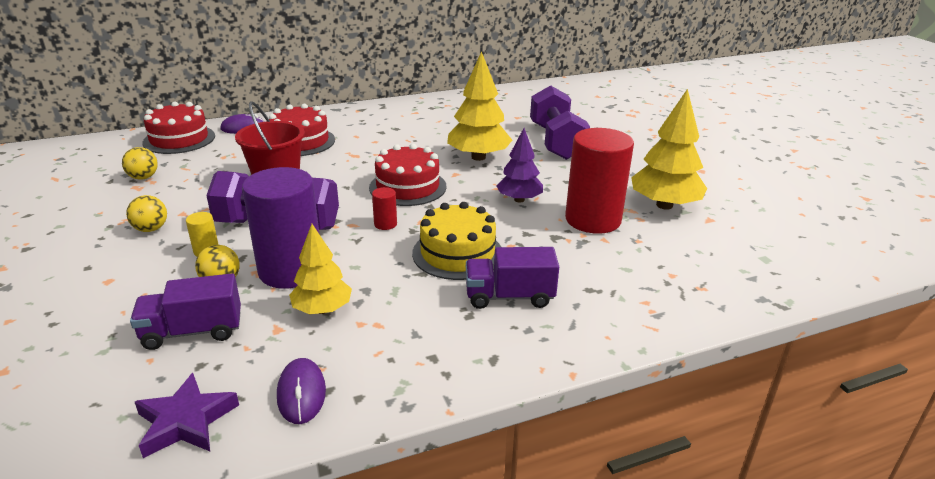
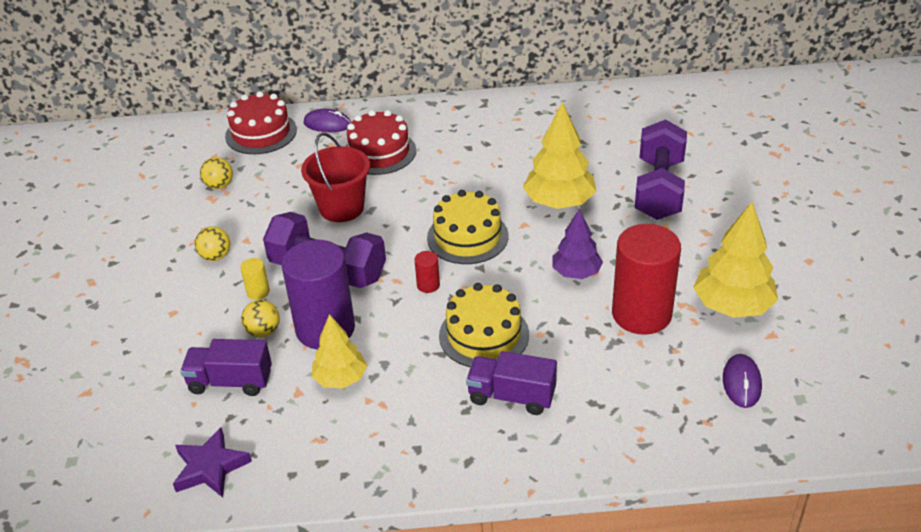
camera: 20 degrees right, 10 degrees up
purple mouse [277,358,326,424] -> purple mouse moved to [723,354,762,408]
red cake [369,144,446,206] -> yellow cake [427,190,509,264]

